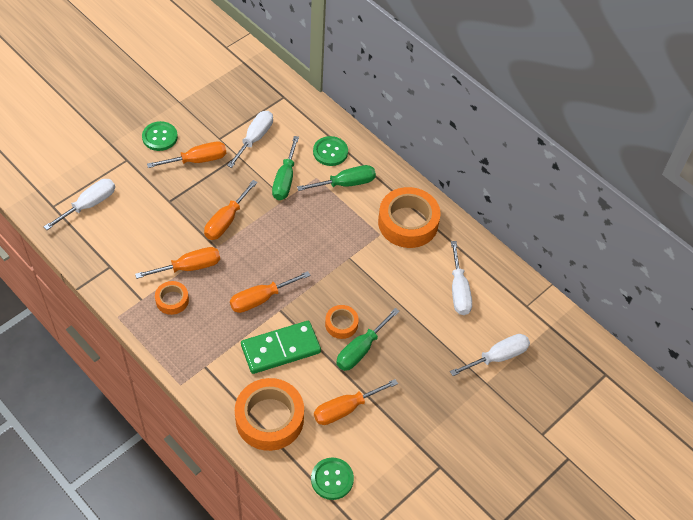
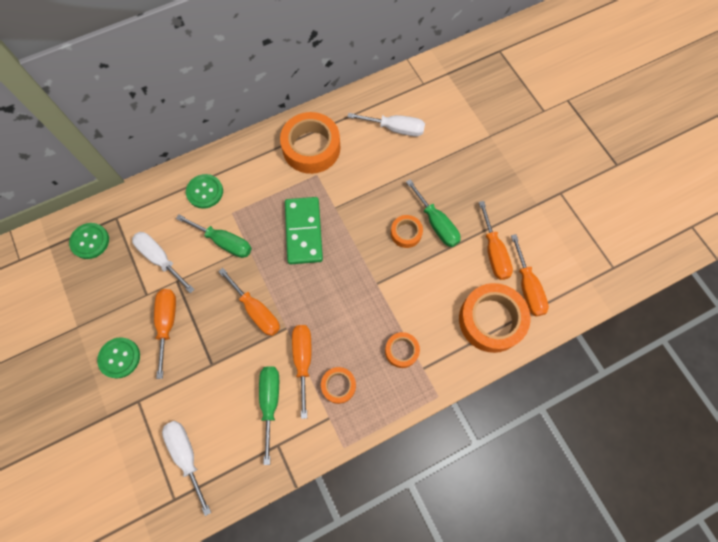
camera: 70 degrees left, 15 degrees up
orange screwdriver [230,271,311,313] -> orange screwdriver moved to [511,234,549,317]
green domino [241,321,321,374] -> green domino moved to [285,197,323,264]
green screwdriver [297,165,376,191] -> green screwdriver moved to [259,366,279,465]
green button [311,458,354,500] -> green button moved to [69,223,109,259]
white screwdriver [450,334,530,376] -> none
none -> orange tape [385,332,420,368]

